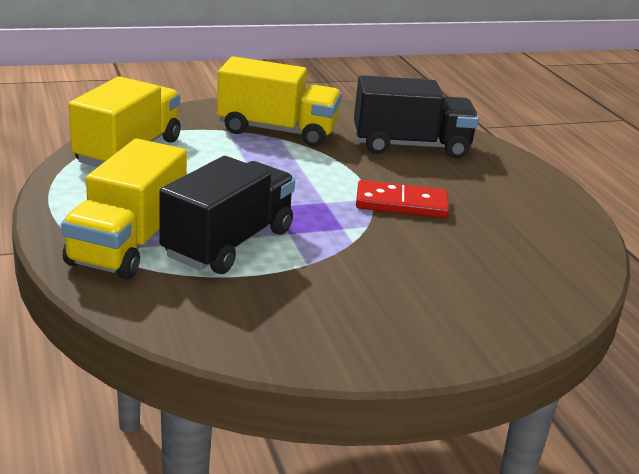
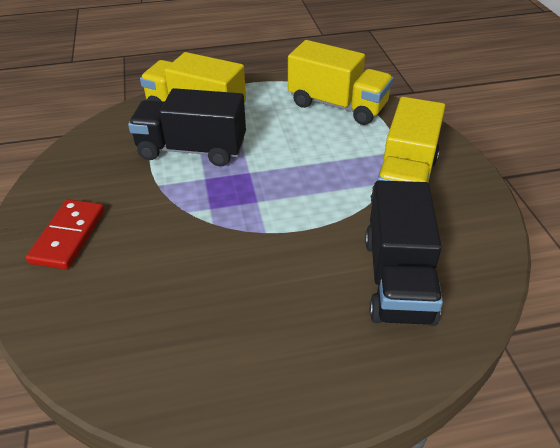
camera: 100 degrees right, 15 degrees up
black truck [159,156,295,274] -> black truck turned 150 degrees clockwise [128,88,246,166]
red domino [356,180,449,218] -> red domino moved to [26,199,105,270]

